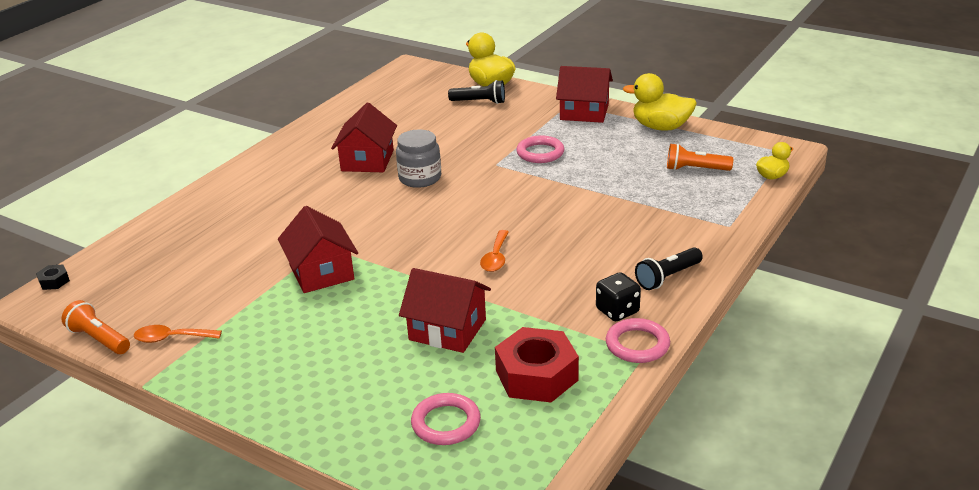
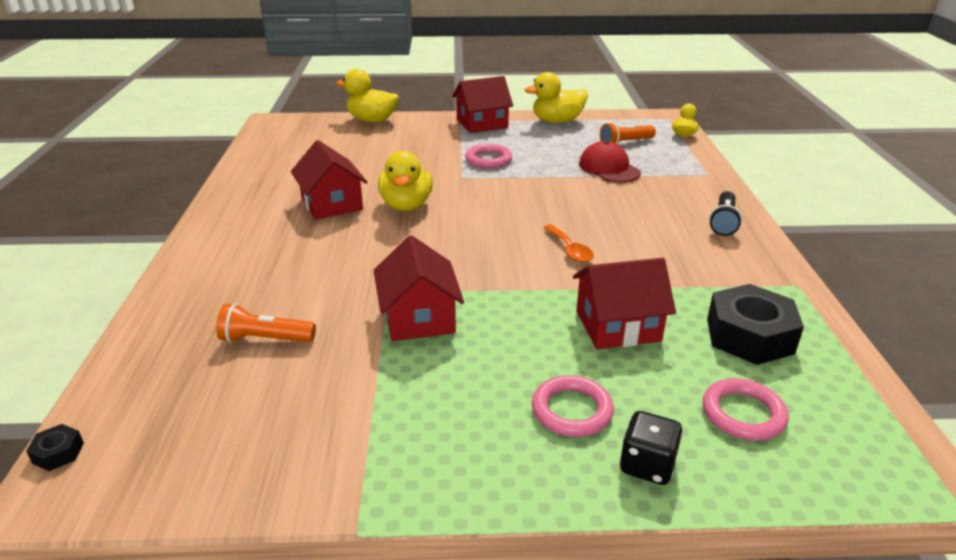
camera: 35 degrees left, 0 degrees up
orange flashlight [61,300,130,354] -> orange flashlight moved to [216,303,316,343]
orange spoon [134,325,222,343] -> none
red house [278,206,358,293] -> red house turned 45 degrees clockwise [373,235,464,341]
grey jar [396,129,441,188] -> yellow duck [378,151,433,211]
black flashlight [448,80,505,104] -> none
red nut [495,327,579,402] -> black nut [707,284,804,365]
black dice [596,272,641,322] -> black dice moved to [620,411,683,485]
pink ring [606,318,670,363] -> pink ring moved to [532,375,614,437]
none -> red cap [579,141,641,183]

